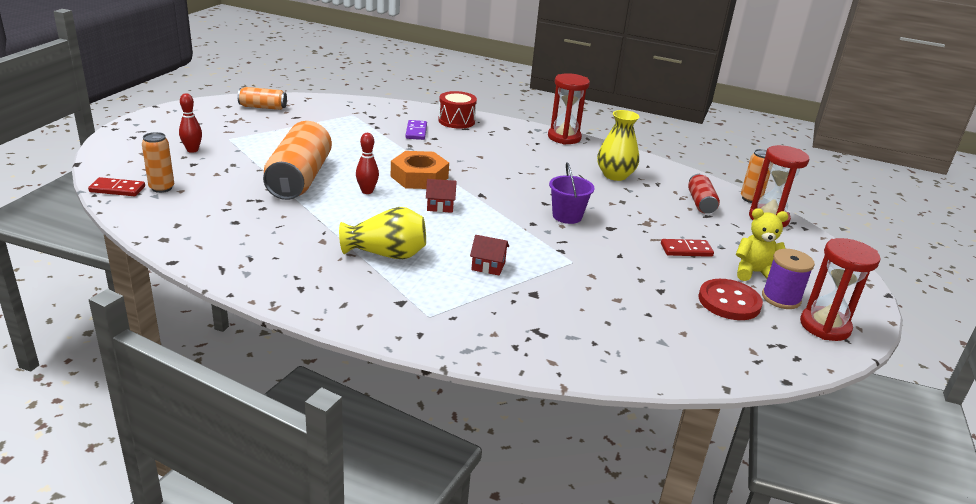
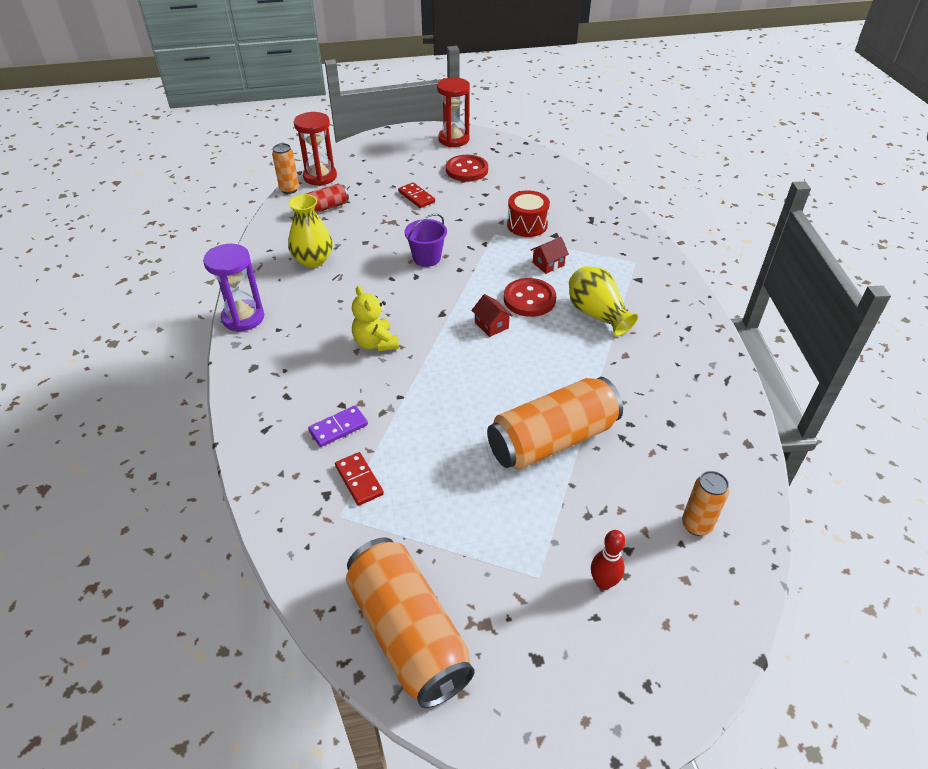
camera: 120 degrees left, 15 degrees up
red domino [88,177,145,196] -> red domino moved to [335,452,384,506]
orange can [238,87,287,110] -> orange can [346,538,475,708], size x1.95
red bowling pin [356,133,379,194] -> none
orange nut [391,151,449,189] -> none
red drum [438,91,477,129] -> red drum moved to [507,190,550,237]
red house [470,235,509,276] -> red house turned 75 degrees clockwise [531,237,569,274]
red hourglass [548,73,590,144] -> purple hourglass [203,244,264,332]
yellow teddy bear [736,208,789,281] -> yellow teddy bear moved to [352,286,399,352]
purple spool [762,249,815,309] -> none
none -> red button [504,278,556,317]

